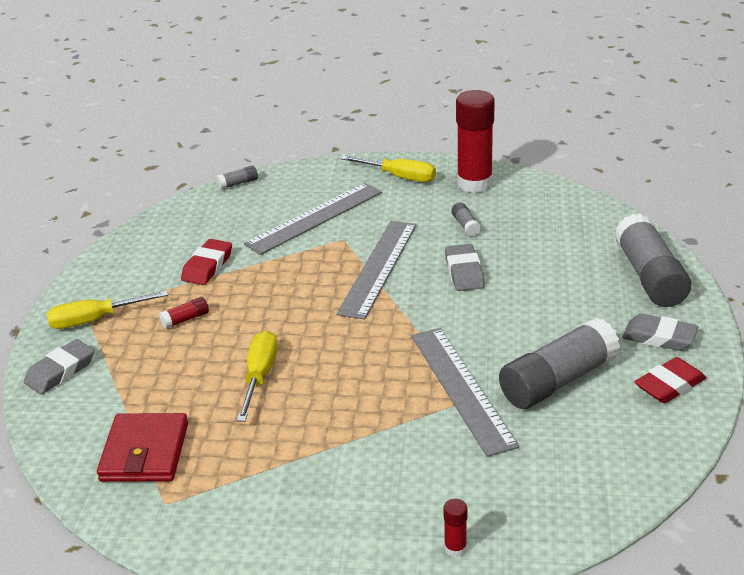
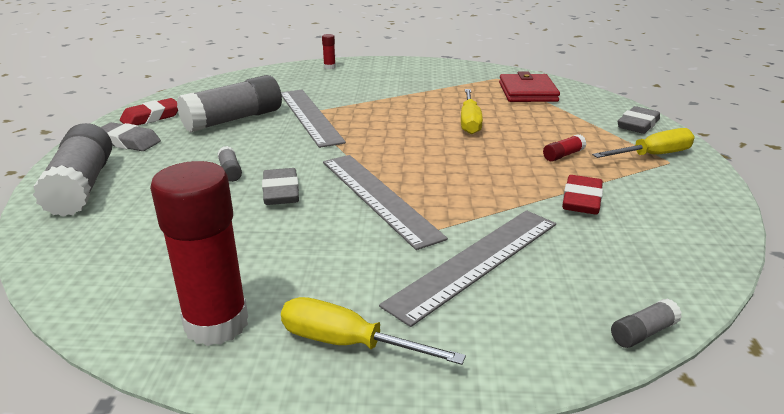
camera: 175 degrees right, 5 degrees down
grey ruler [336,221,417,320] -> grey ruler turned 45 degrees counterclockwise [323,155,448,250]
grey glue stick [451,202,481,237] -> grey glue stick moved to [217,146,242,182]

